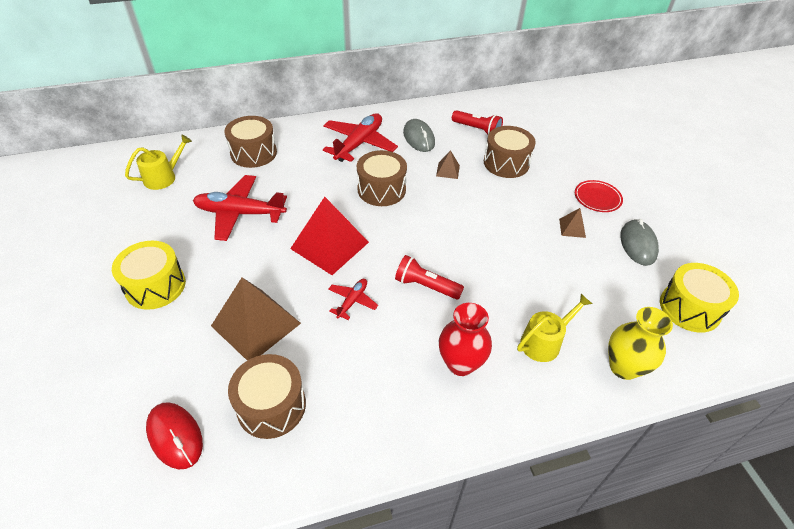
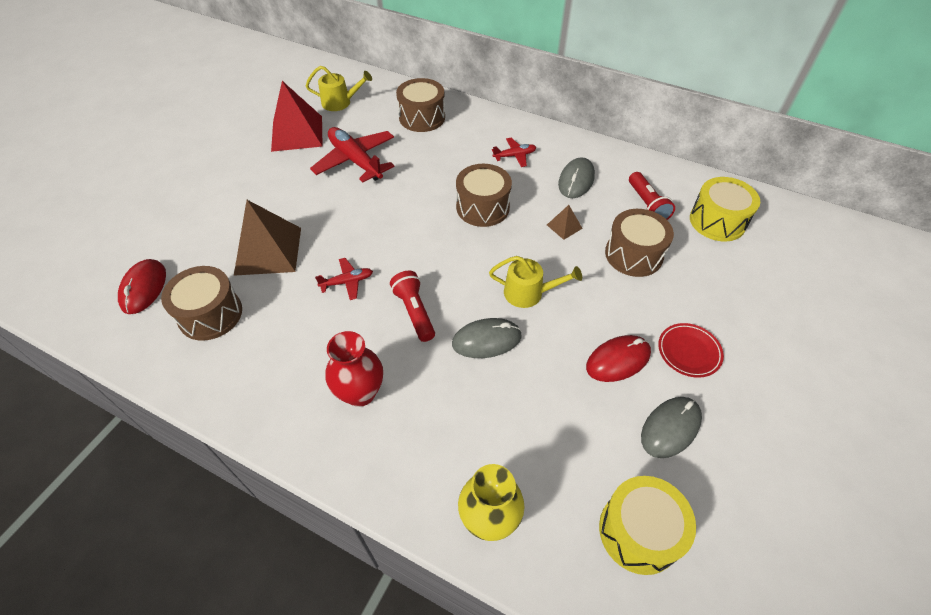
camera: 45 degrees right, 5 degrees up
yellow drum [112,241,186,310] -> yellow drum moved to [690,177,760,242]
red pyramid [290,197,369,275] -> red pyramid moved to [271,81,323,152]
red plane [323,113,398,162] -> red plane [492,138,537,167], size x0.50
yellow watering can [517,294,592,362] -> yellow watering can moved to [489,256,582,308]
brown pyramid [559,208,586,238] -> red mouse [586,335,651,382]
none -> grey mouse [452,318,522,358]

